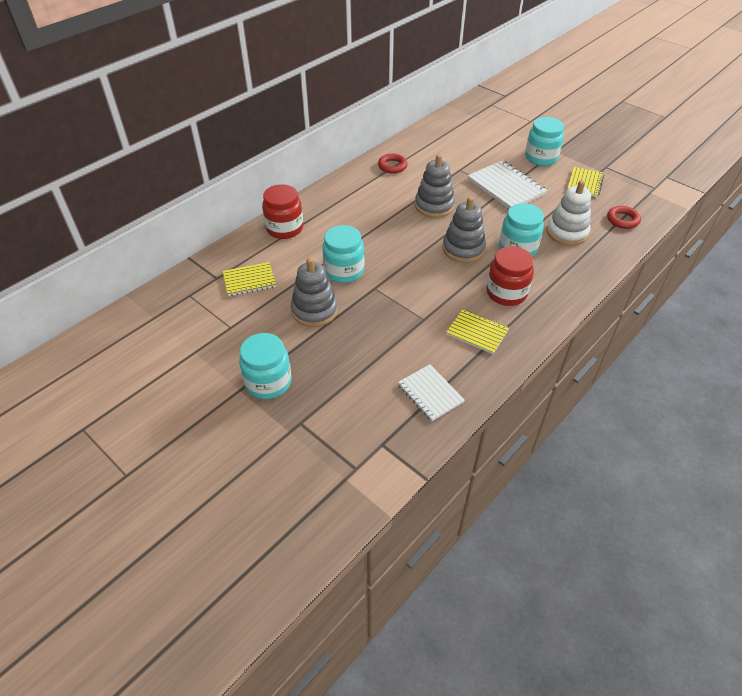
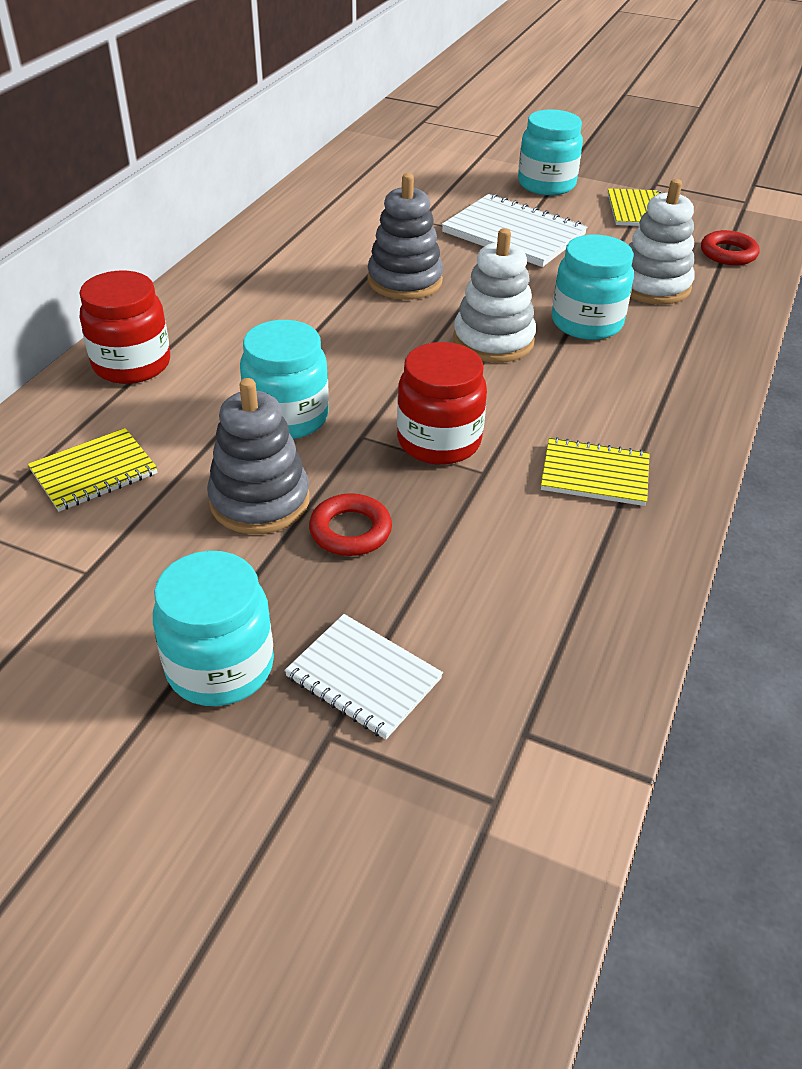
camera: 20 degrees left, 5 degrees down
red ring [378,153,408,174] -> red ring moved to [309,493,392,556]
white notebook [398,364,465,421] -> white notebook moved to [284,614,443,740]
grey stacking toy [443,196,486,263] -> white stacking toy [453,228,536,363]
red jar [486,246,534,306] -> red jar moved to [397,342,487,465]

